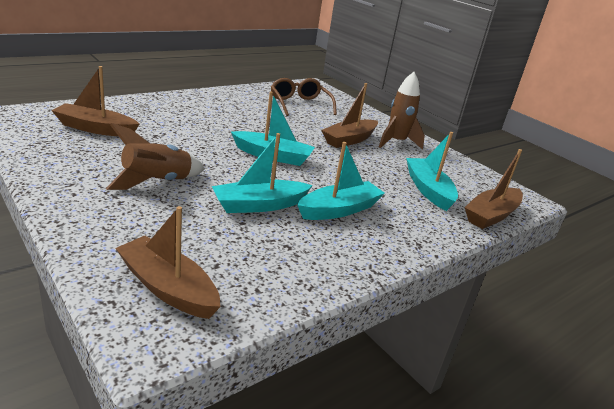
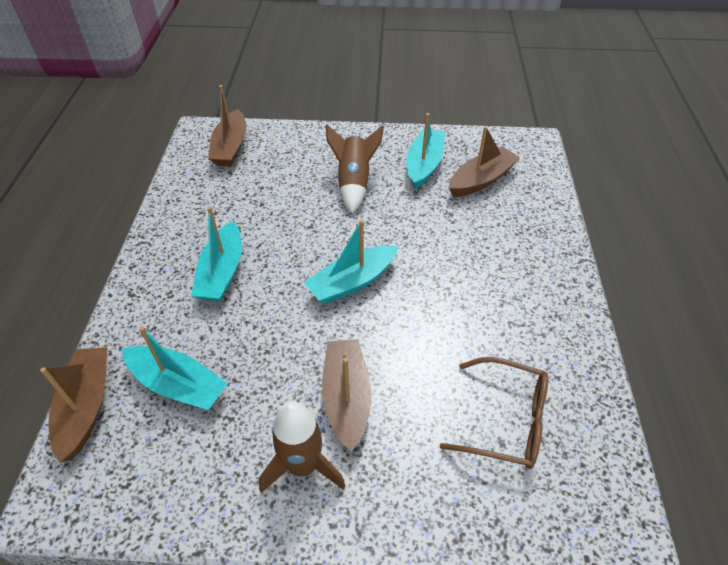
camera: 135 degrees right, 20 degrees up
brown boat [115,206,220,319] -> brown boat turned 105 degrees clockwise [208,85,246,167]
turquoise boat [212,133,313,213] -> turquoise boat moved to [406,113,445,189]

